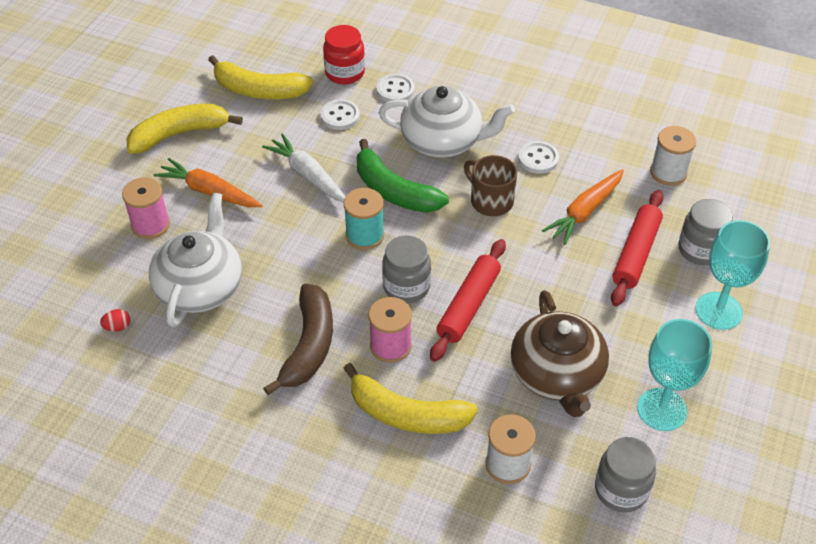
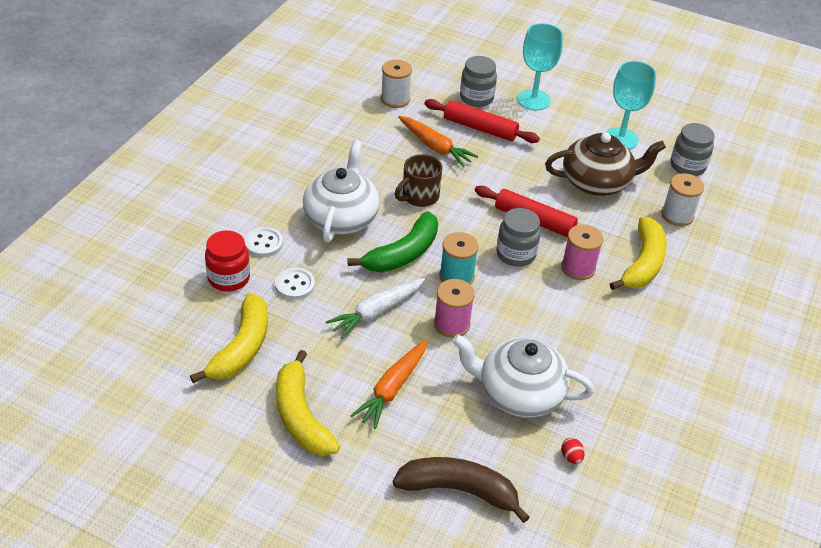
camera: 90 degrees left, 5 degrees down
pink spool [122,177,170,239] -> pink spool moved to [434,279,475,338]
brown banana [263,284,333,395] -> brown banana moved to [393,457,530,523]
white button [518,141,559,174] -> none

